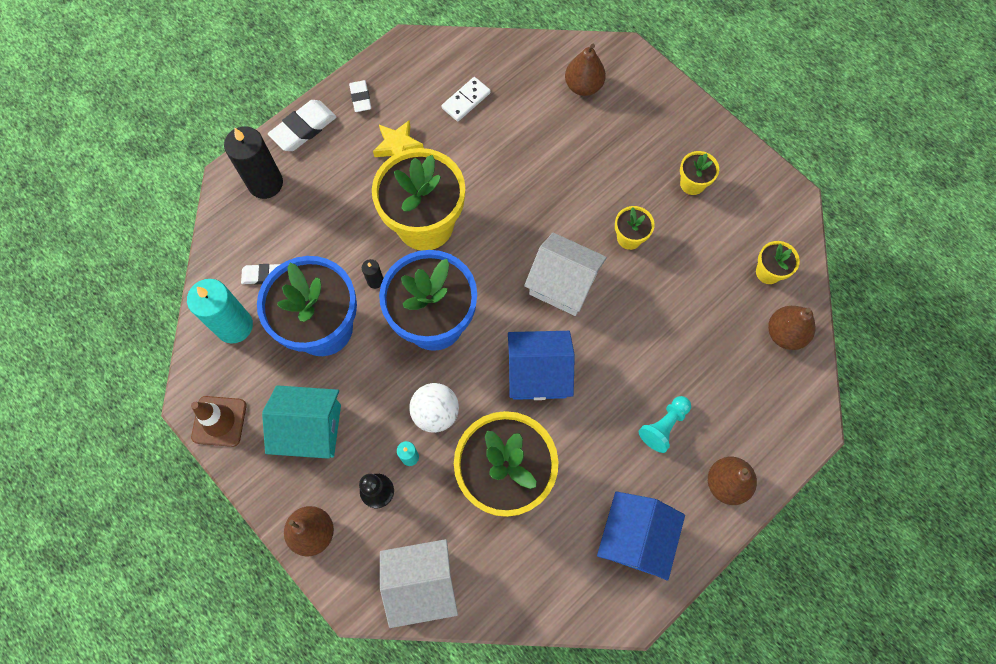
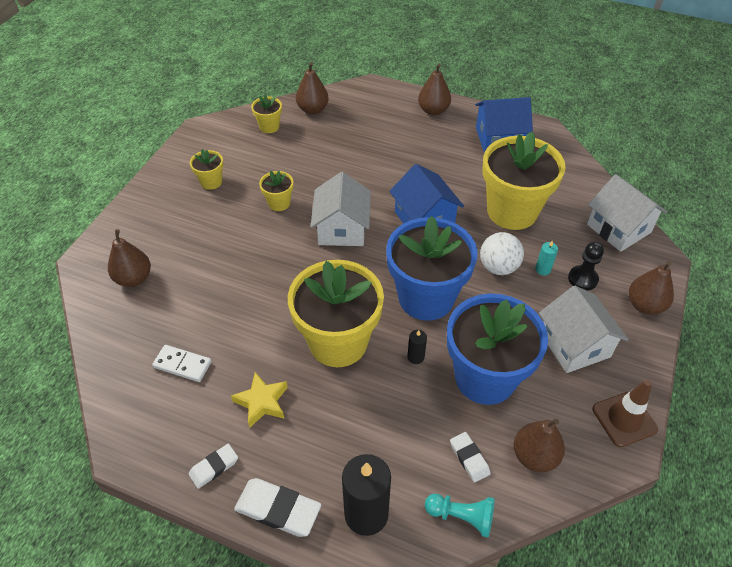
camera: 115 degrees left, 20 degrees down
turquoise candle [187,279,253,344] -> brown pear [513,419,565,472]
turquoise house [262,385,341,459] -> white house [539,286,628,373]
turquoise pawn [639,396,691,453] -> turquoise pawn moved to [425,494,495,537]

